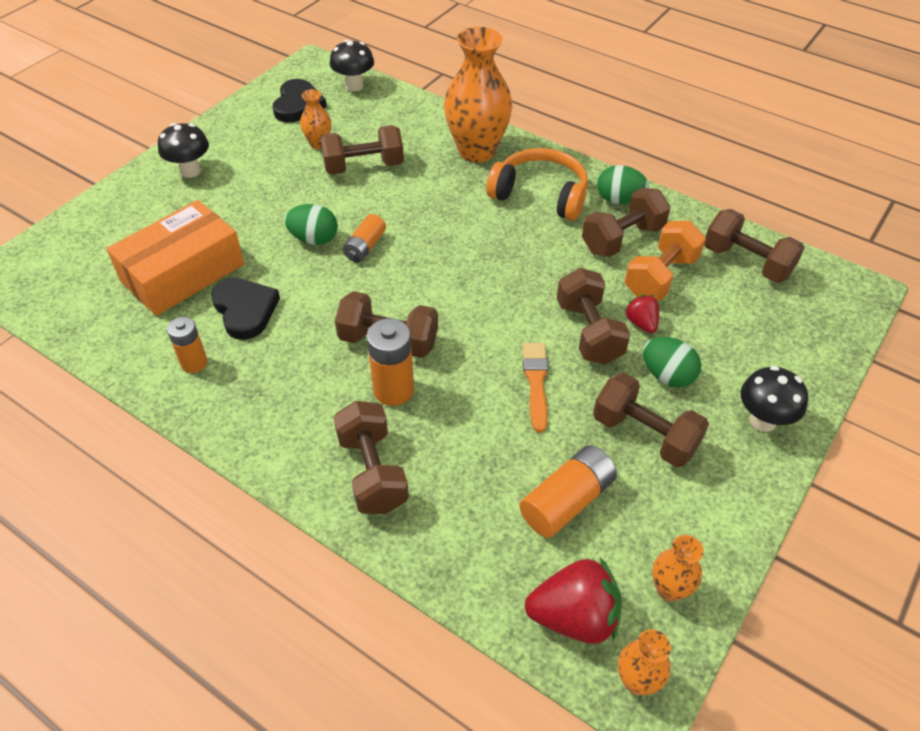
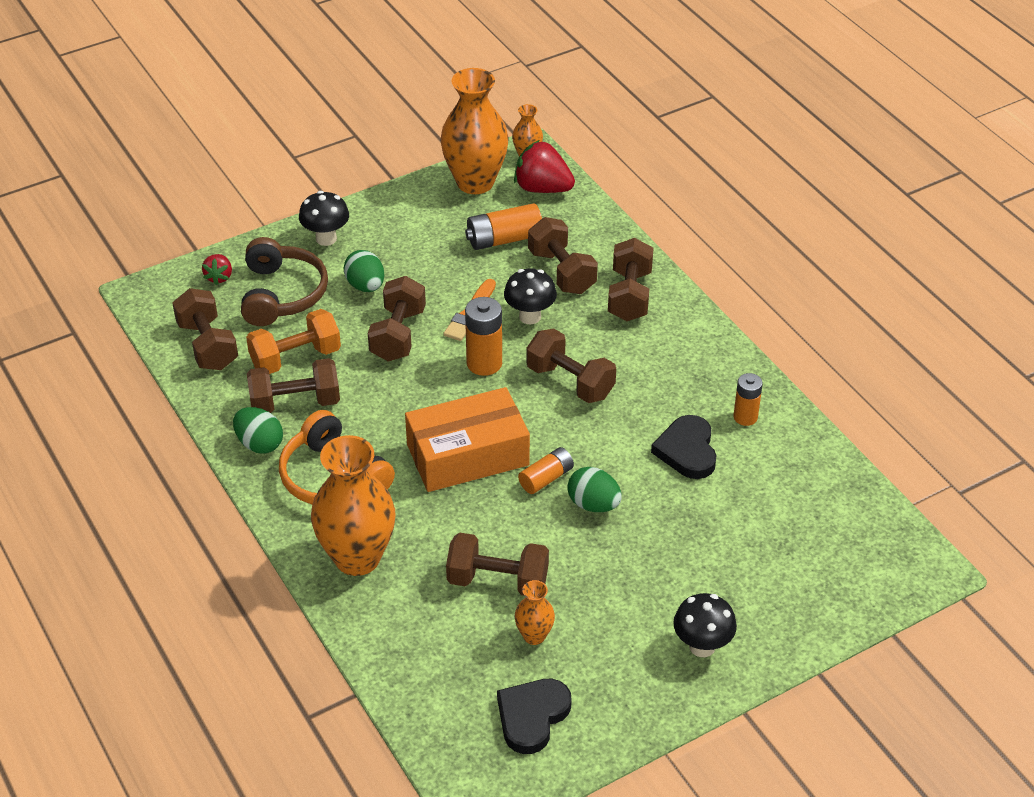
camera: 155 degrees left, 5 degrees down
orange box [107,200,244,316] -> orange box moved to [405,387,530,492]
black mushroom [330,40,374,91] -> black mushroom moved to [504,269,557,324]
orange battery [367,318,414,406] -> orange battery moved to [465,297,502,376]
brown dumbbell [593,373,709,468] -> brown dumbbell moved to [528,217,598,294]
red strawberry [624,295,659,333] -> red strawberry moved to [202,254,232,285]
orange vase [652,535,704,602] -> orange vase [440,68,509,194], size x2.15
none -> brown headphones [241,237,328,326]

